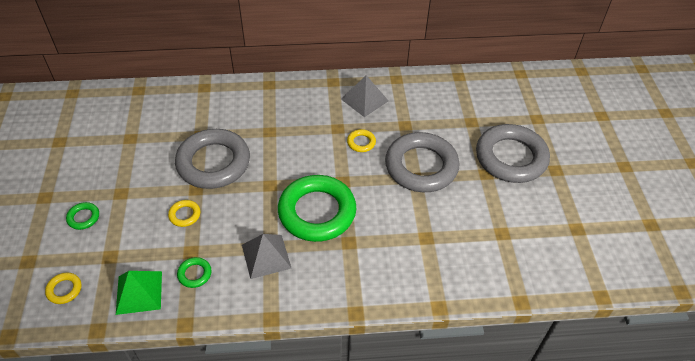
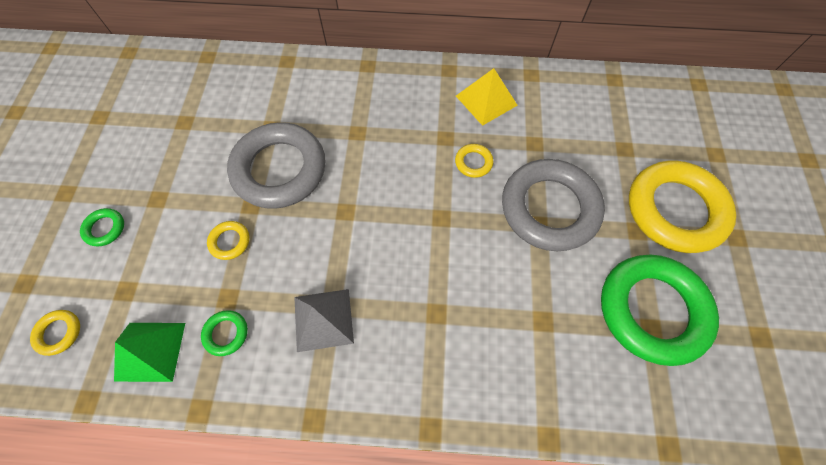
camera: 10 degrees right, 15 degrees up
green ring [278,175,356,242] -> green ring moved to [601,255,719,366]
grey pyramid [341,75,388,117] -> yellow pyramid [456,68,518,126]
grey ring [476,124,550,183] -> yellow ring [629,161,737,253]

